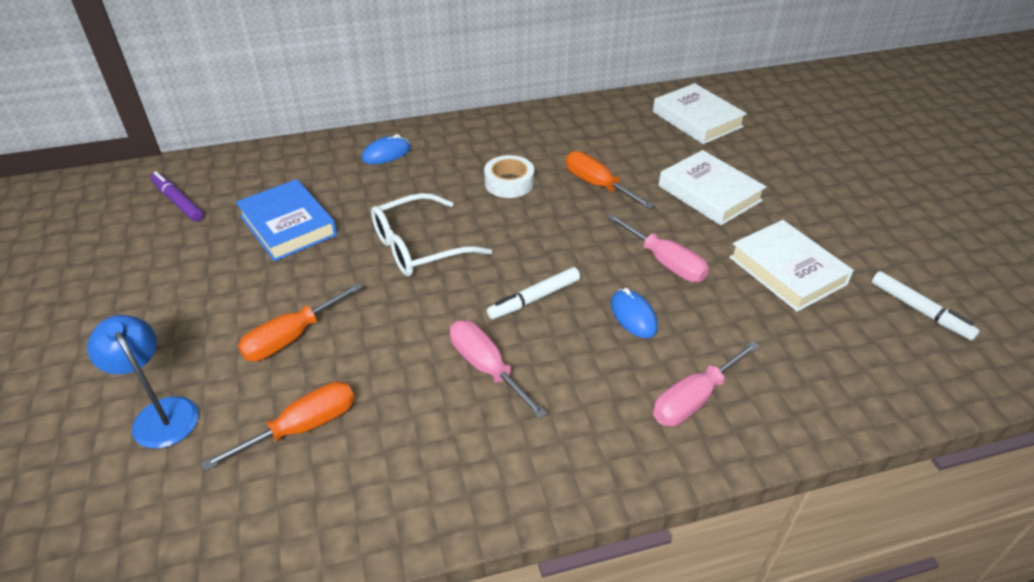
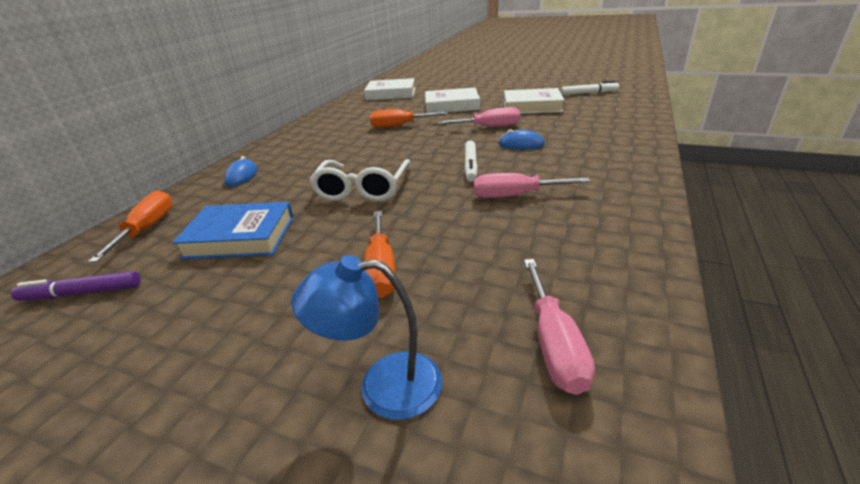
camera: 50 degrees left, 10 degrees down
orange screwdriver [200,382,355,471] -> orange screwdriver moved to [88,191,173,263]
white tape [484,155,534,198] -> none
pink screwdriver [653,341,760,426] -> pink screwdriver moved to [524,259,595,395]

